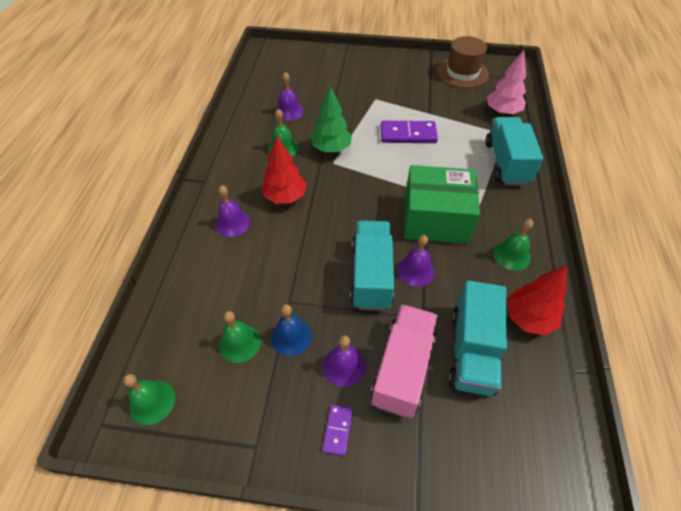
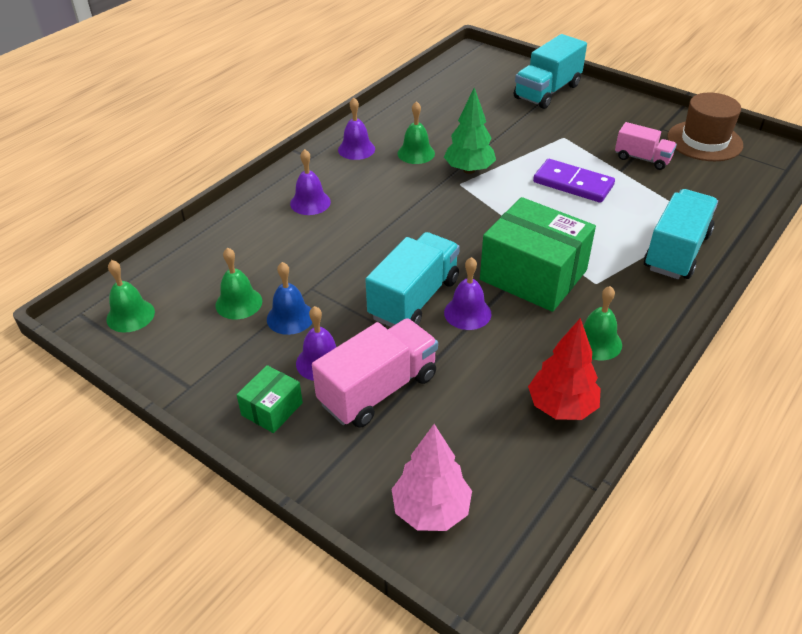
camera: 30 degrees right, 10 degrees down
red tree [262,136,307,204] -> none
purple bell [276,72,304,121] -> purple bell moved to [338,98,375,160]
purple domino [322,404,353,456] -> green box [237,365,303,433]
turquoise truck [448,280,507,396] -> turquoise truck moved to [514,34,587,109]
pink tree [487,50,526,115] -> pink tree moved to [392,424,472,531]
none -> pink truck [615,122,677,170]

